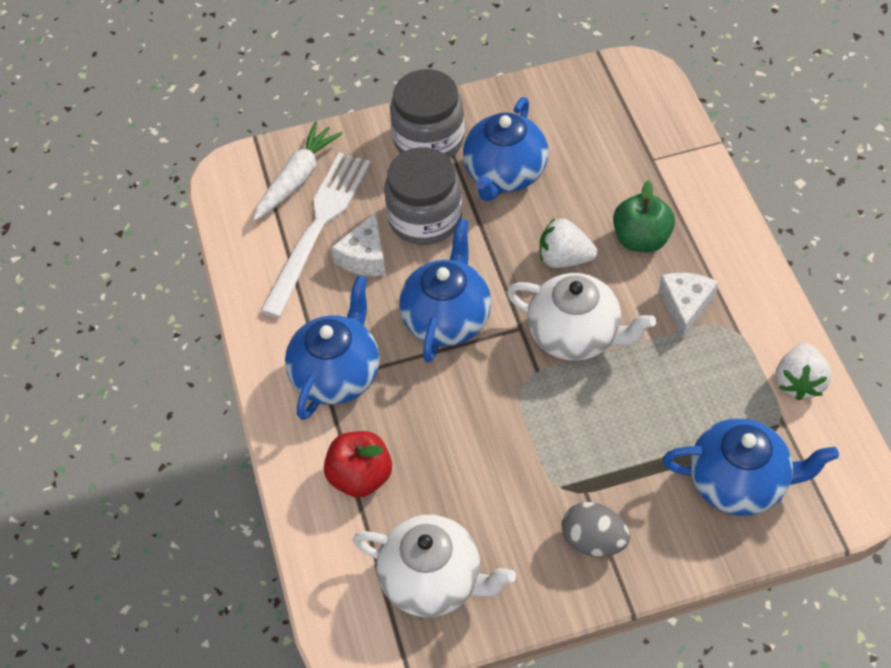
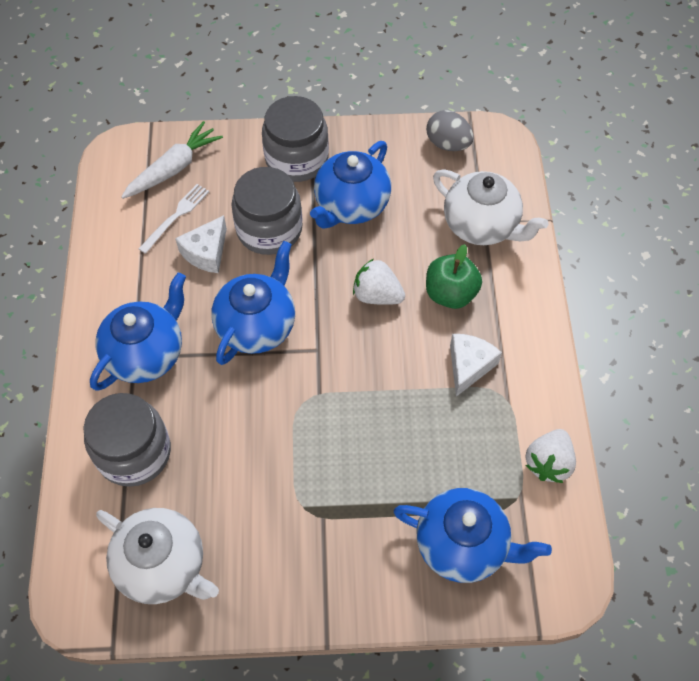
camera: 10 degrees right, 5 degrees up
white fork [260,153,370,318] -> white fork [138,184,209,254], size x0.51
red apple [324,431,392,498] -> grey jar [83,393,171,487]
white teapot [507,273,656,361] -> white teapot moved to [433,169,549,245]
grey egg [562,502,630,557] -> grey egg moved to [426,110,474,151]

